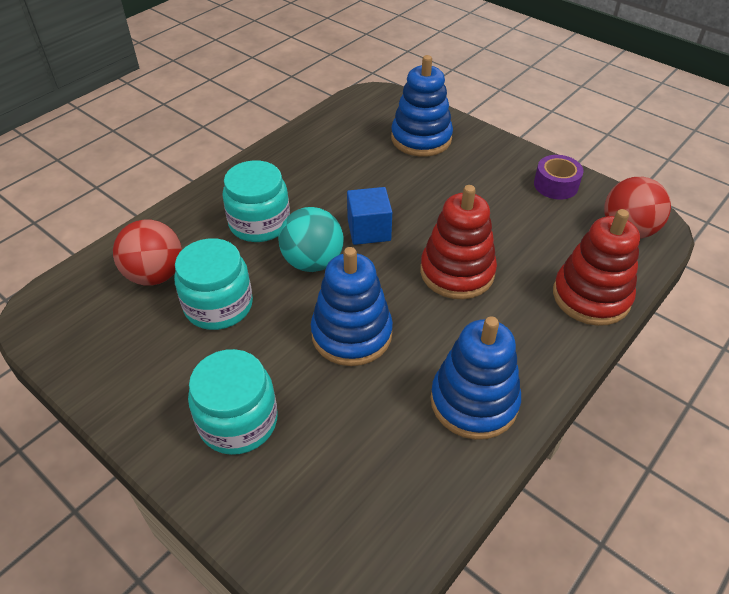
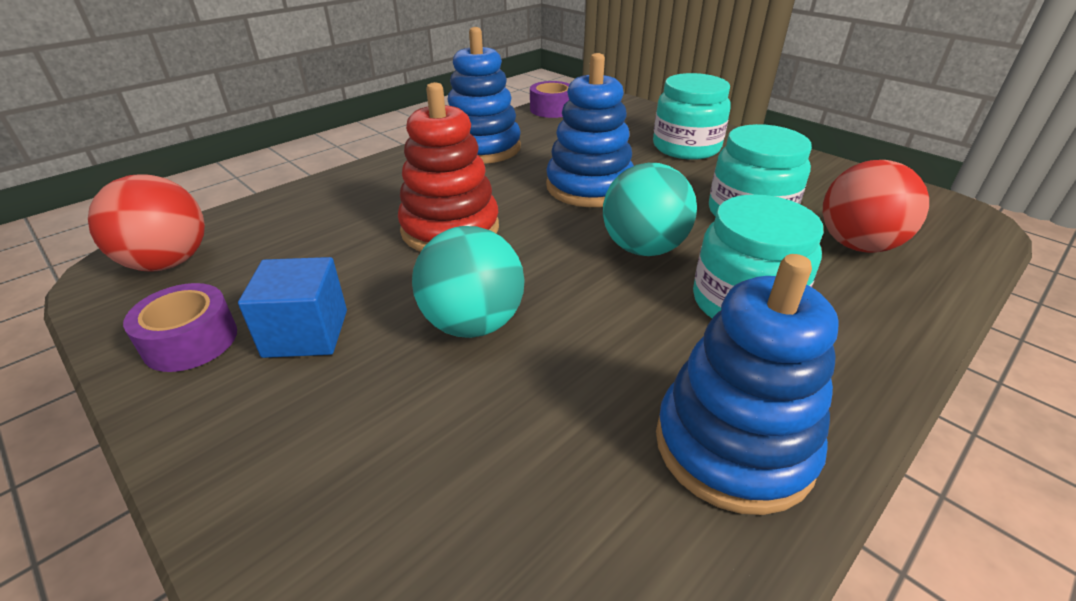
camera: 175 degrees left, 10 degrees down
blue cube [347,187,392,245] -> blue cube moved to [238,257,347,358]
blue stacking toy [391,55,453,157] -> blue stacking toy moved to [656,254,839,515]
red stacking toy [553,209,640,326] -> none
none -> turquoise ball [412,226,525,338]
none -> purple tape [530,81,569,118]

